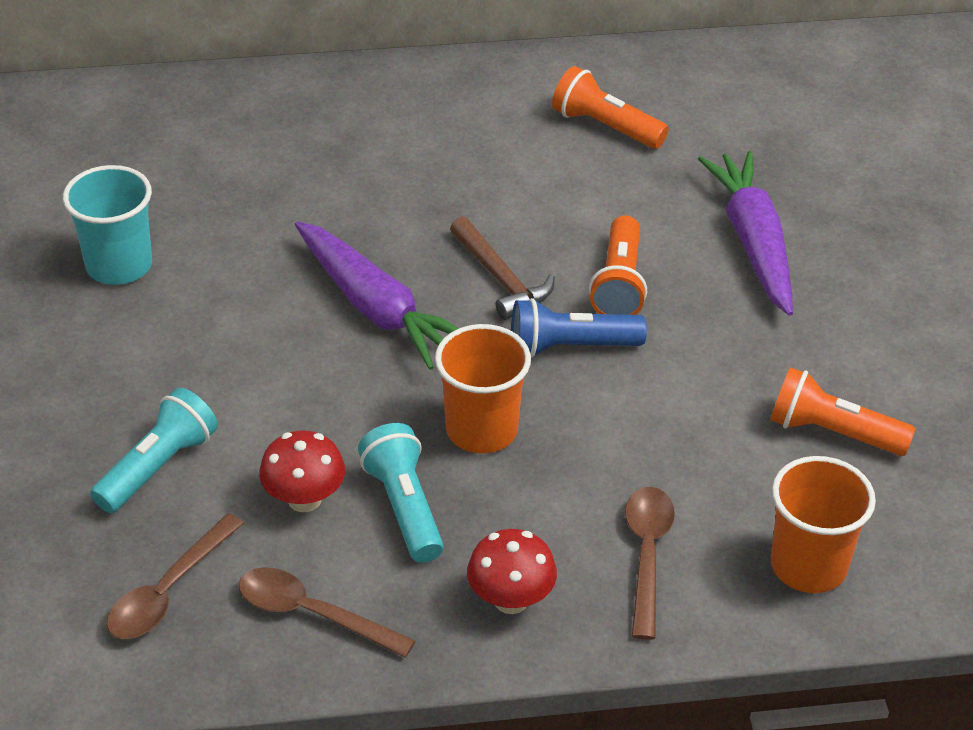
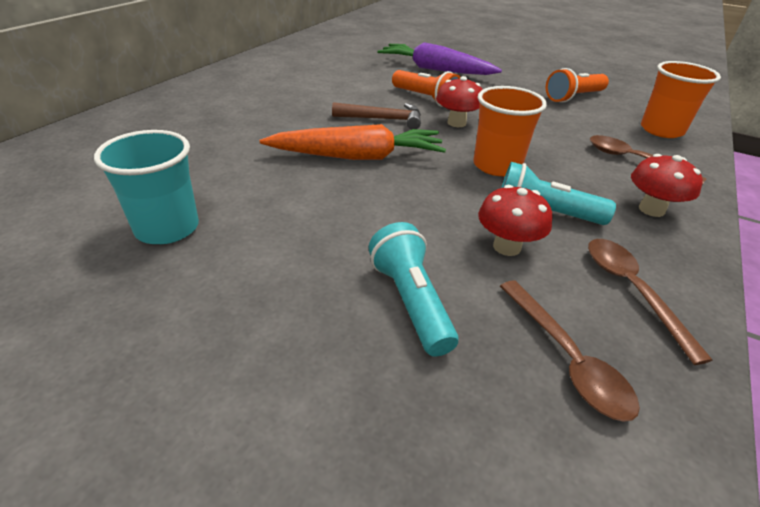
camera: 55 degrees left, 5 degrees down
brown spoon [239,567,416,658] -> brown spoon turned 105 degrees clockwise [588,239,712,365]
purple carrot [295,221,459,370] -> orange carrot [260,124,446,160]
blue flashlight [511,298,647,358] -> red mushroom [436,76,483,127]
orange flashlight [552,66,669,149] -> none

